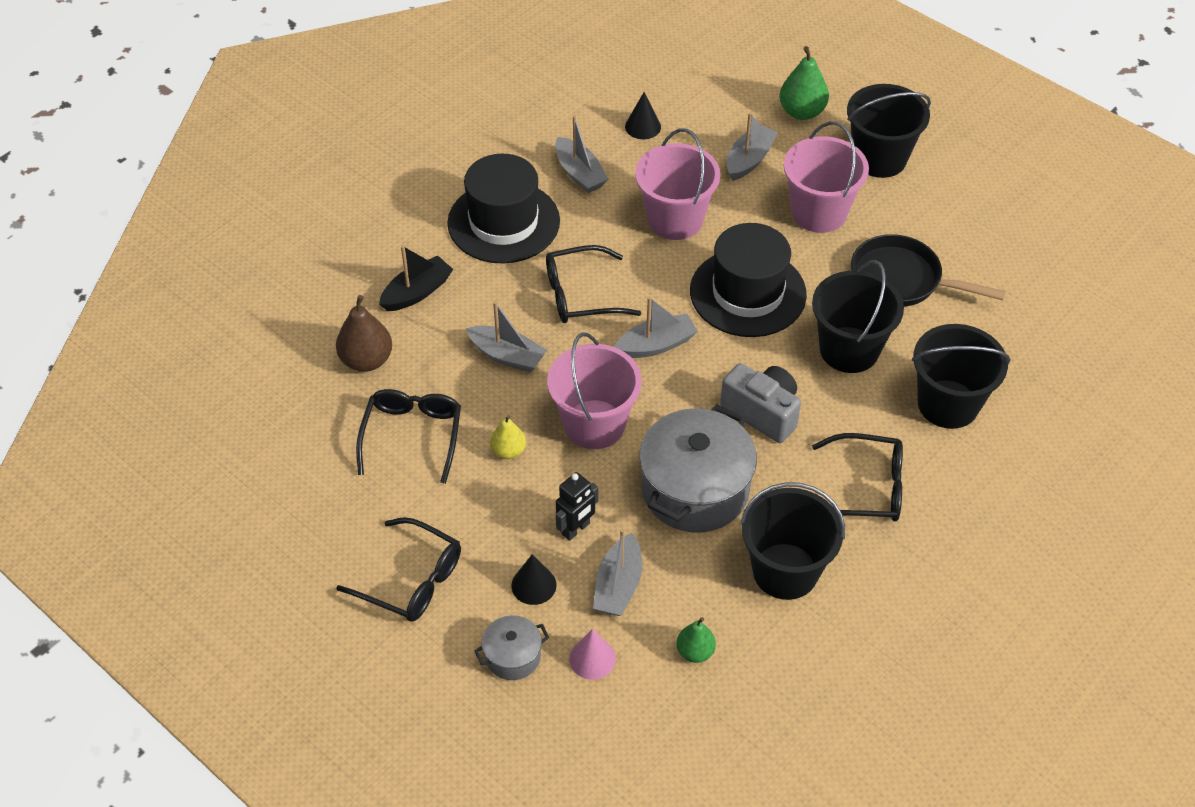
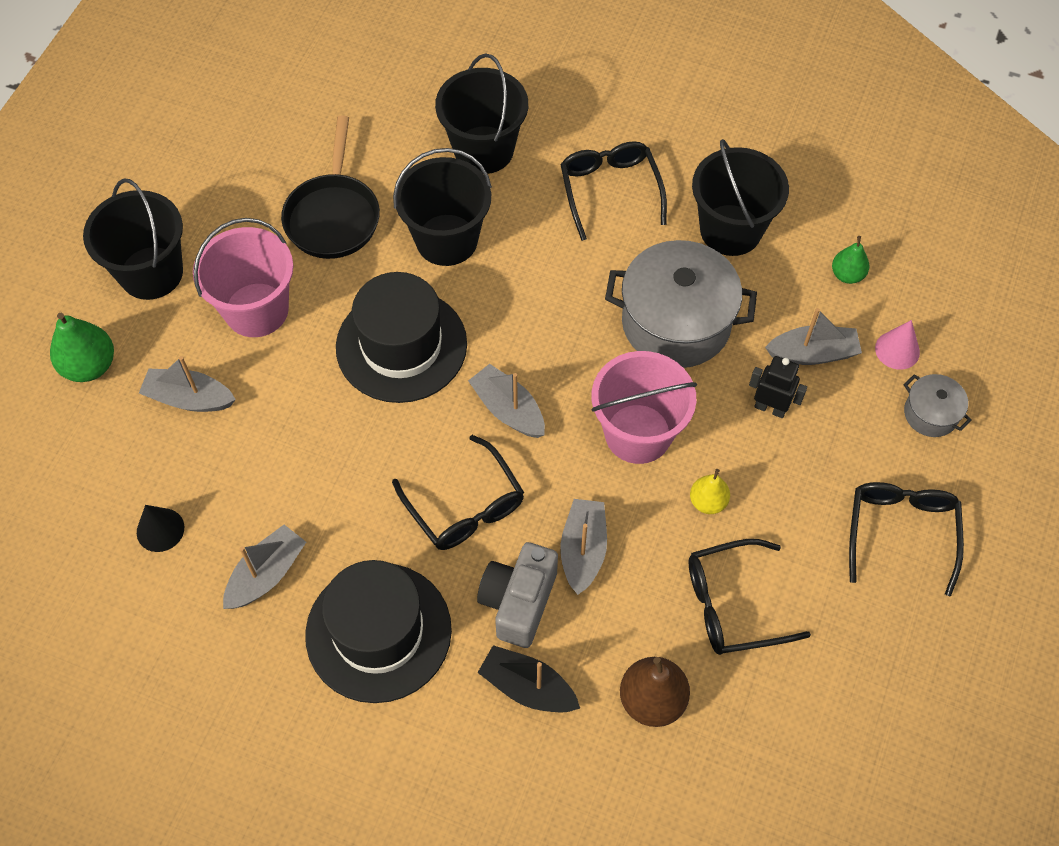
camera: 110 degrees left, 10 degrees up
black cone [512,554,556,605] -> none
pink bucket [635,129,720,240] -> none
grey camera [720,363,801,443] -> grey camera moved to [477,542,558,648]

